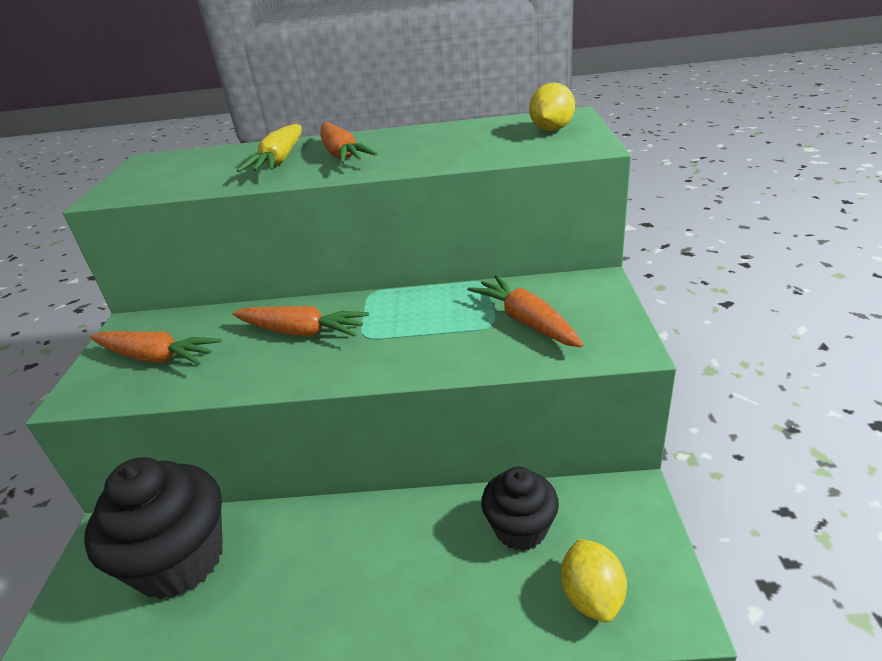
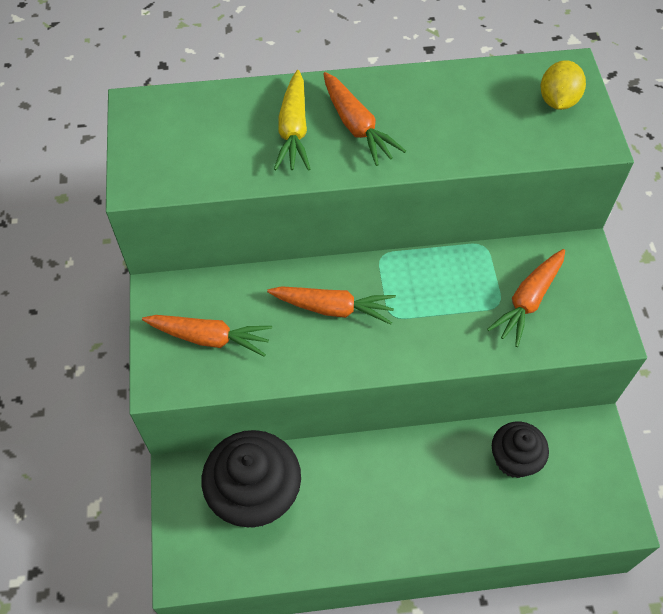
camera: 10 degrees left, 25 degrees up
orange carrot [467,275,583,348] -> orange carrot turned 105 degrees counterclockwise [487,249,565,347]
yellow lemon [561,539,627,623] -> none

